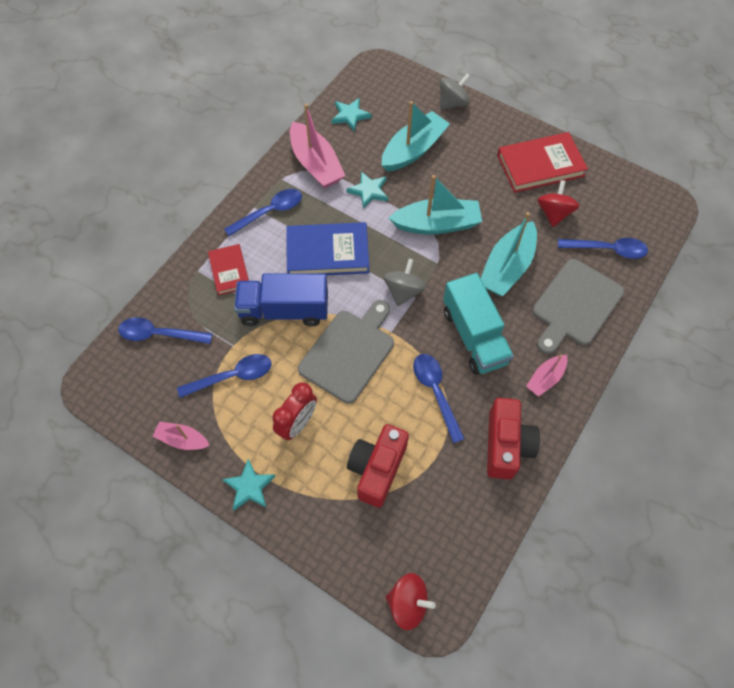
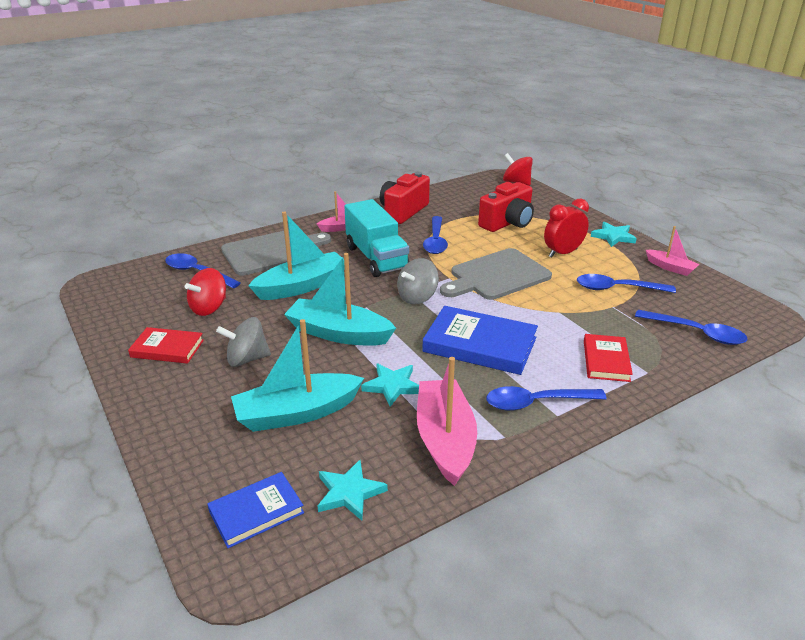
camera: 155 degrees left, 30 degrees down
blue truck [234,273,328,326] -> none
grey spinning top [440,74,470,110] -> grey spinning top moved to [216,317,271,367]
turquoise truck [443,273,514,375] -> turquoise truck turned 150 degrees clockwise [344,199,410,277]
red book [497,132,588,193] -> red book [128,327,204,364], size x0.60
none -> blue book [207,472,304,548]

